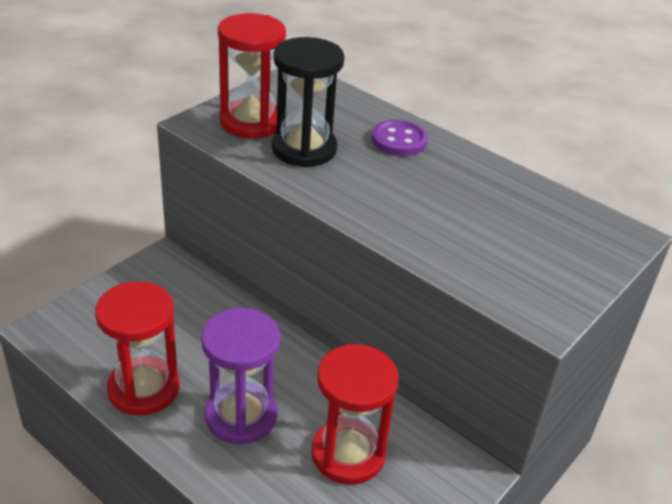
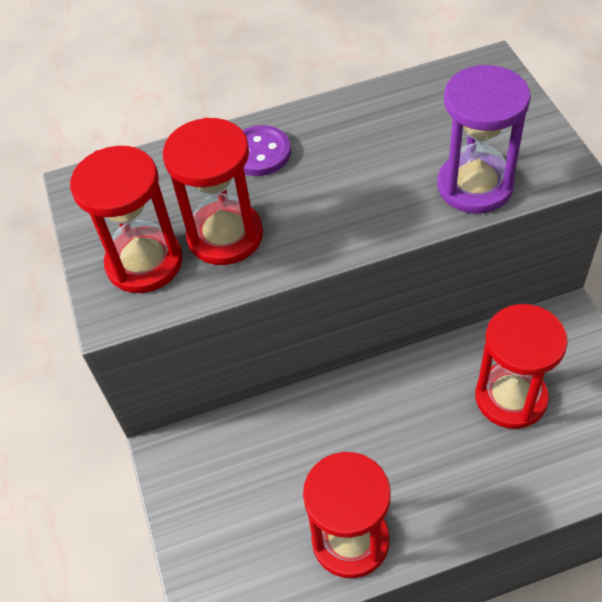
camera: 50 degrees left, 15 degrees up
purple hourglass [201,308,280,445] -> purple hourglass moved to [437,65,531,214]
black hourglass [271,37,344,167] -> red hourglass [163,118,263,265]

